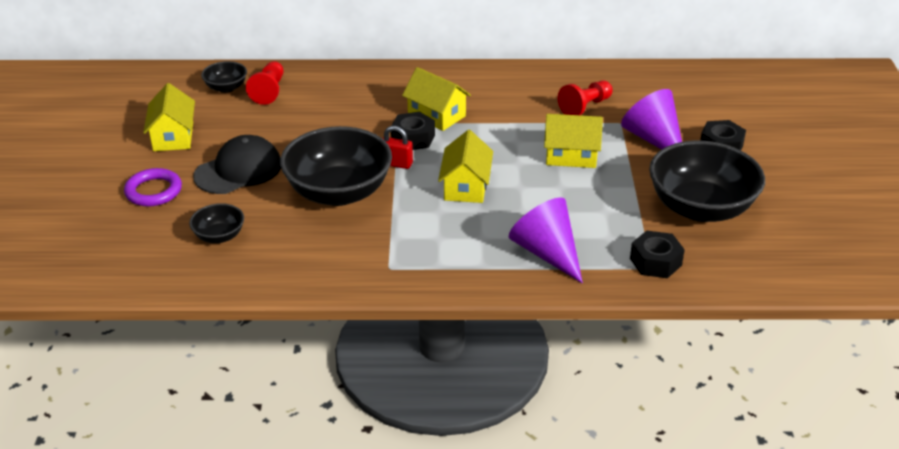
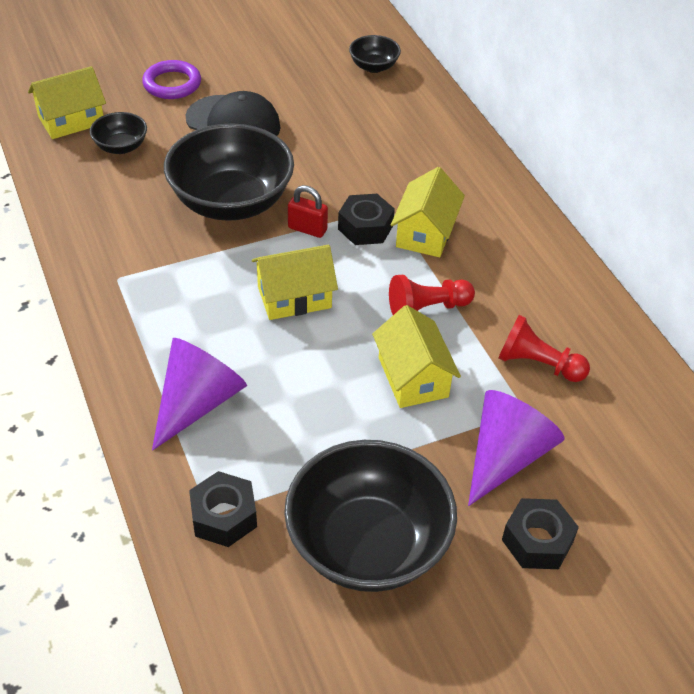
camera: 65 degrees right, 10 degrees up
yellow house [143,83,195,151] -> yellow house moved to [28,66,106,139]
red pawn [246,61,284,105] -> red pawn moved to [389,275,475,315]
red padlock [382,126,413,169] -> red padlock turned 60 degrees counterclockwise [288,185,328,238]

